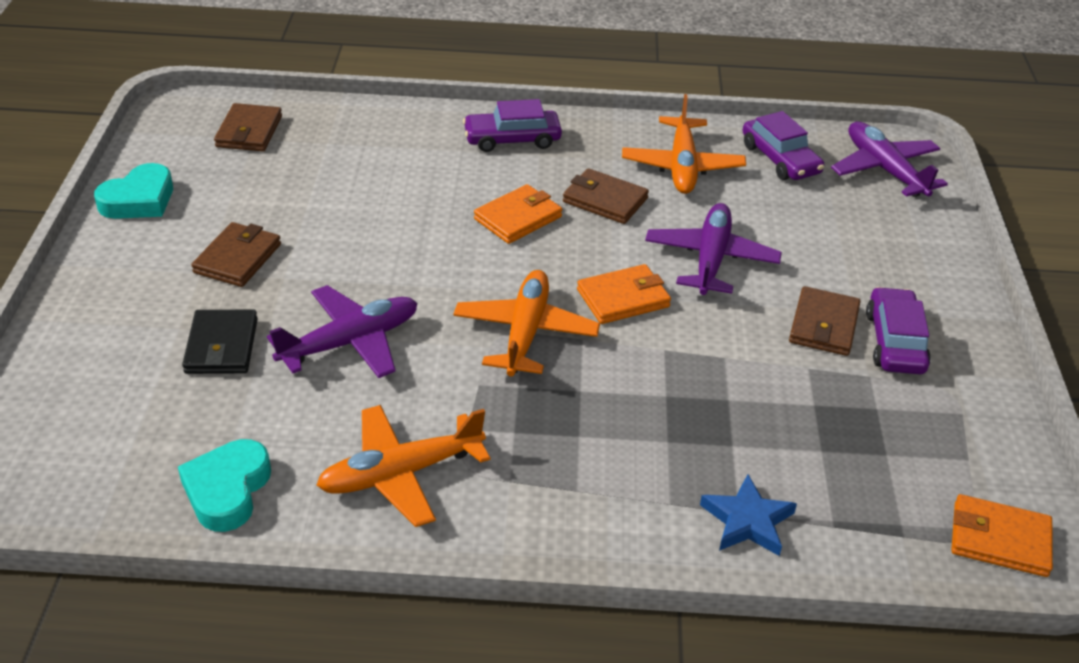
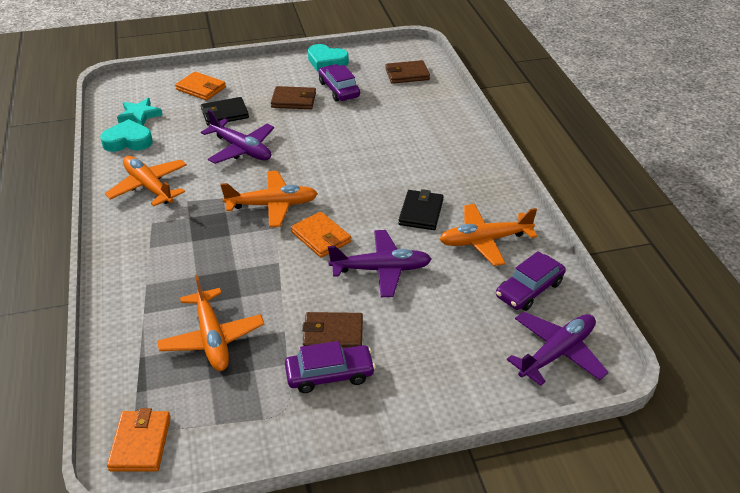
camera: 75 degrees right, 0 degrees up
purple car [463,99,562,152] -> purple car moved to [319,64,360,102]
orange wallet [474,184,562,244] -> orange wallet moved to [175,71,226,101]
brown wallet [563,168,649,224] -> black wallet [398,189,444,230]
blue star [700,474,797,556] -> none
none -> turquoise star [117,98,162,126]
none -> orange plane [157,275,264,371]

